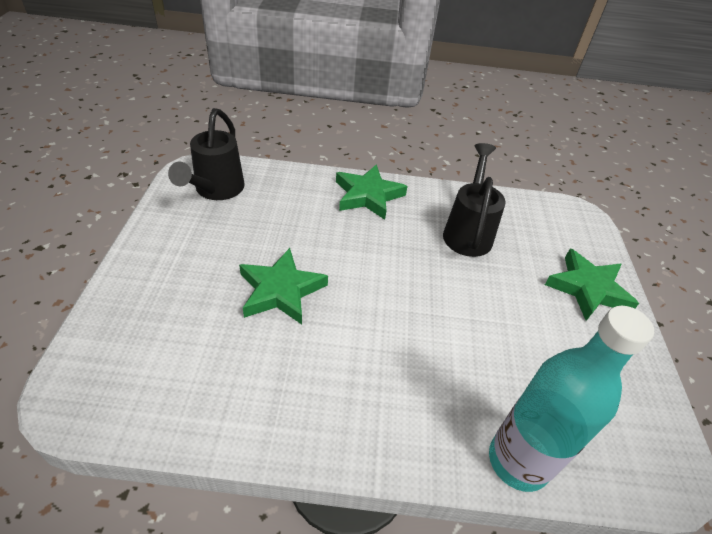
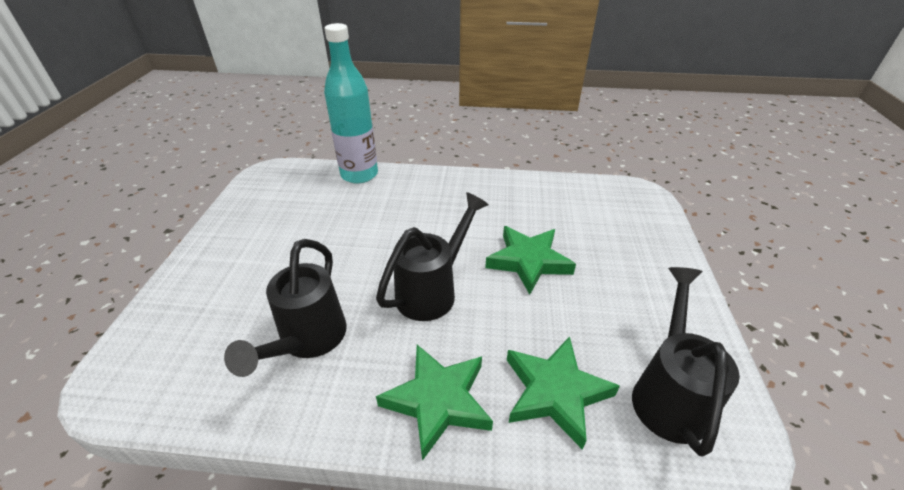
camera: 175 degrees left, 5 degrees down
green star [545,249,639,321] -> green star moved to [507,336,620,450]
none -> black watering can [376,192,489,321]

